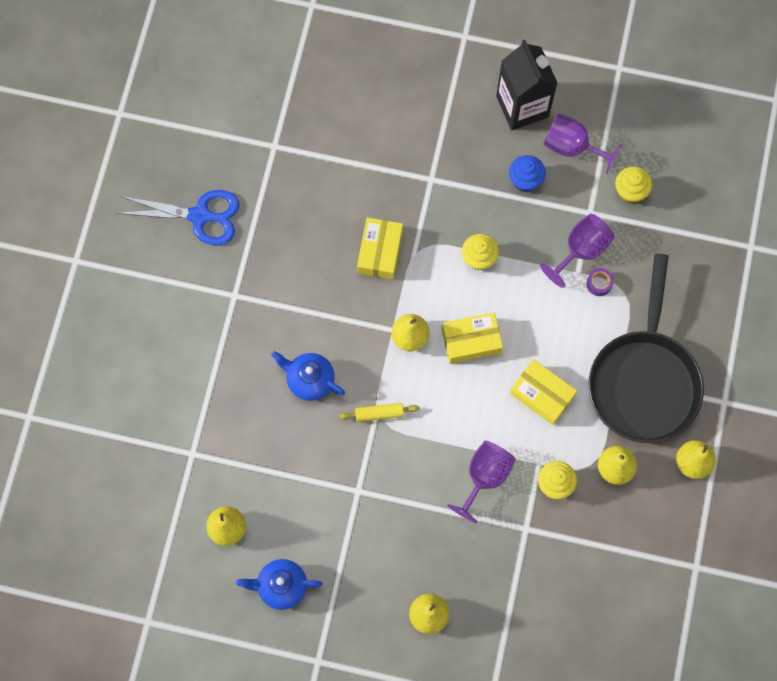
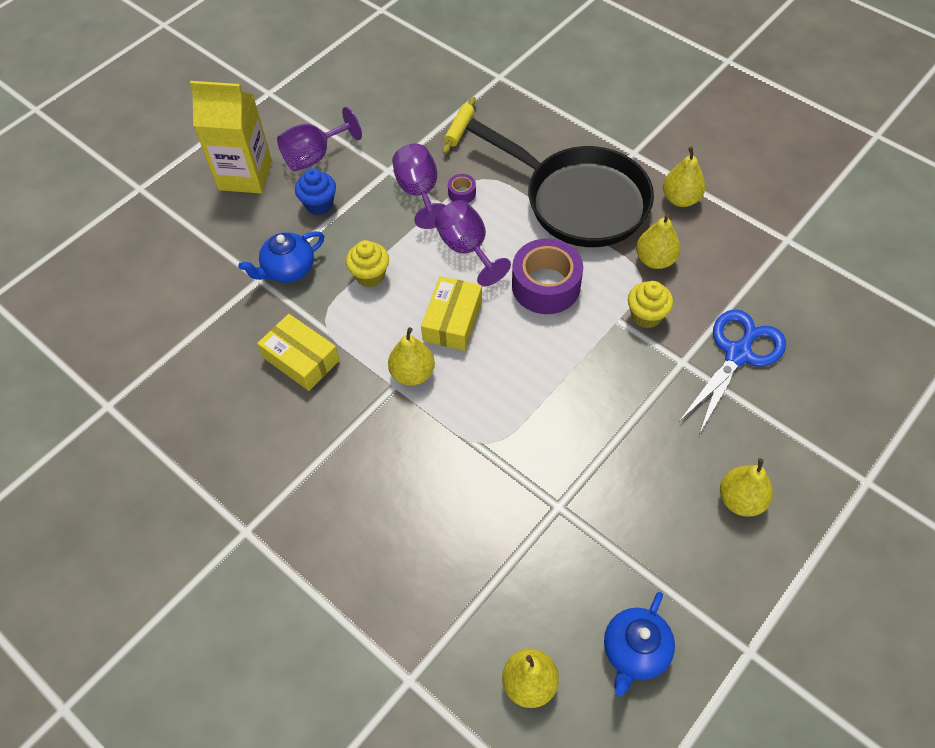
camera: 60 degrees left, 15 degrees down
blue scissors [117,190,240,245] -> blue scissors moved to [679,309,786,434]
blue teapot [271,351,345,401] -> blue teapot moved to [238,231,324,283]
yellow rolling pin [339,403,420,422] -> yellow rolling pin moved to [443,97,476,154]
purple goblet [447,440,516,523] -> purple goblet moved to [435,200,511,287]
black carton [496,40,558,130] -> yellow carton [190,81,272,194]
yellow box [510,359,577,425] -> purple tape [512,238,583,314]
yellow cupcake [615,167,652,203] -> none

